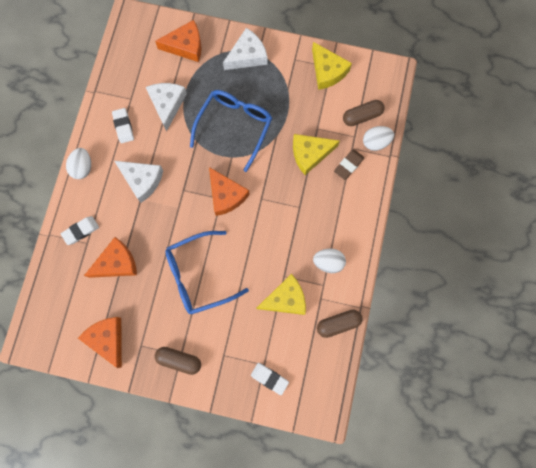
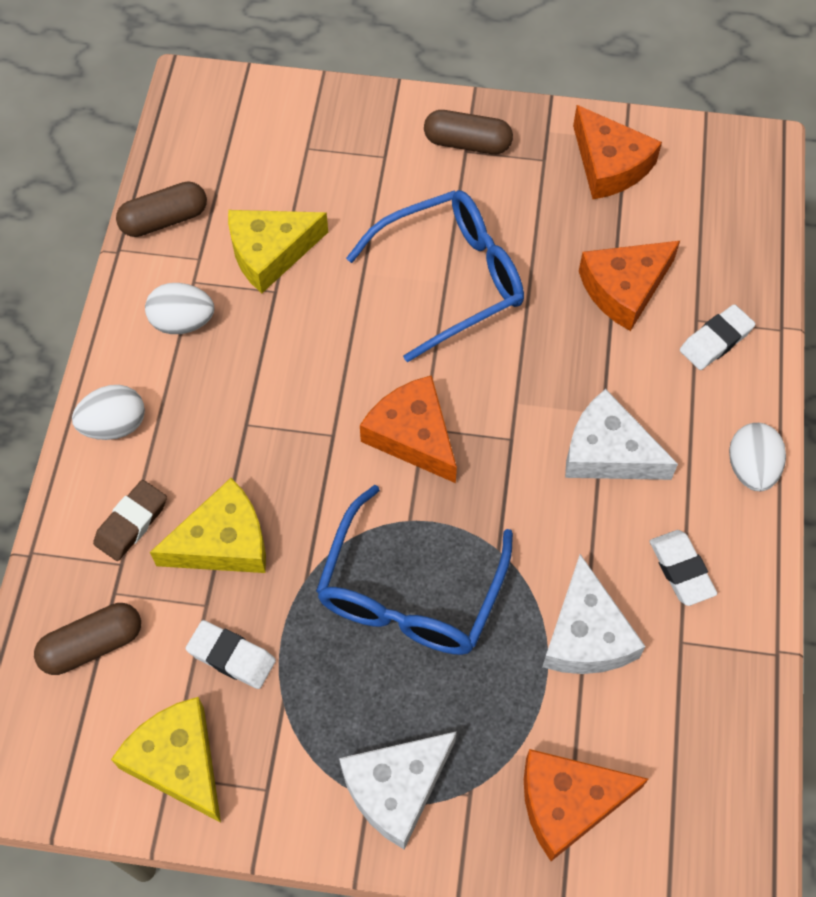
camera: 175 degrees right, 15 degrees down
white eraser [251,363,289,395] -> white eraser moved to [186,620,276,689]
white egg [363,126,394,151] -> white egg moved to [72,385,145,440]

